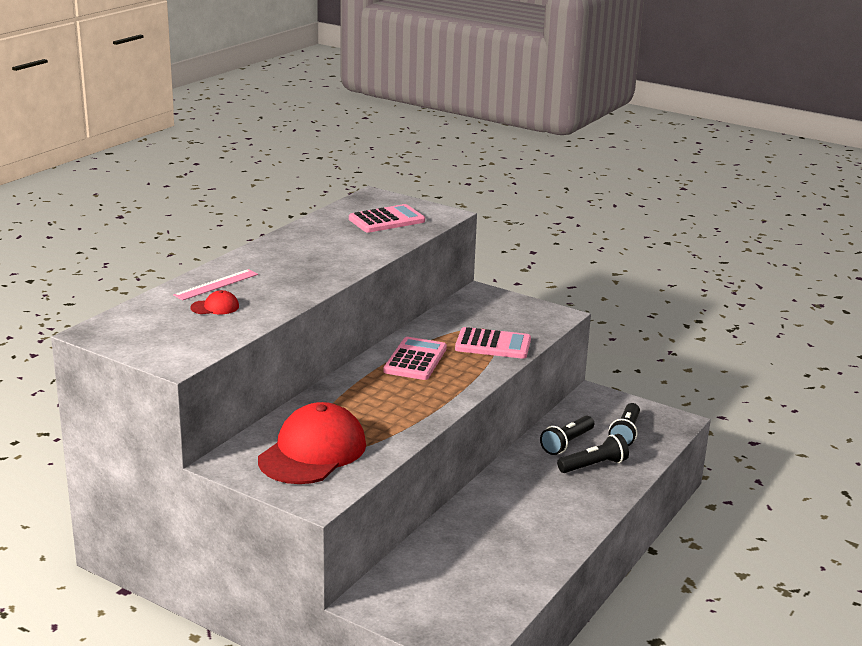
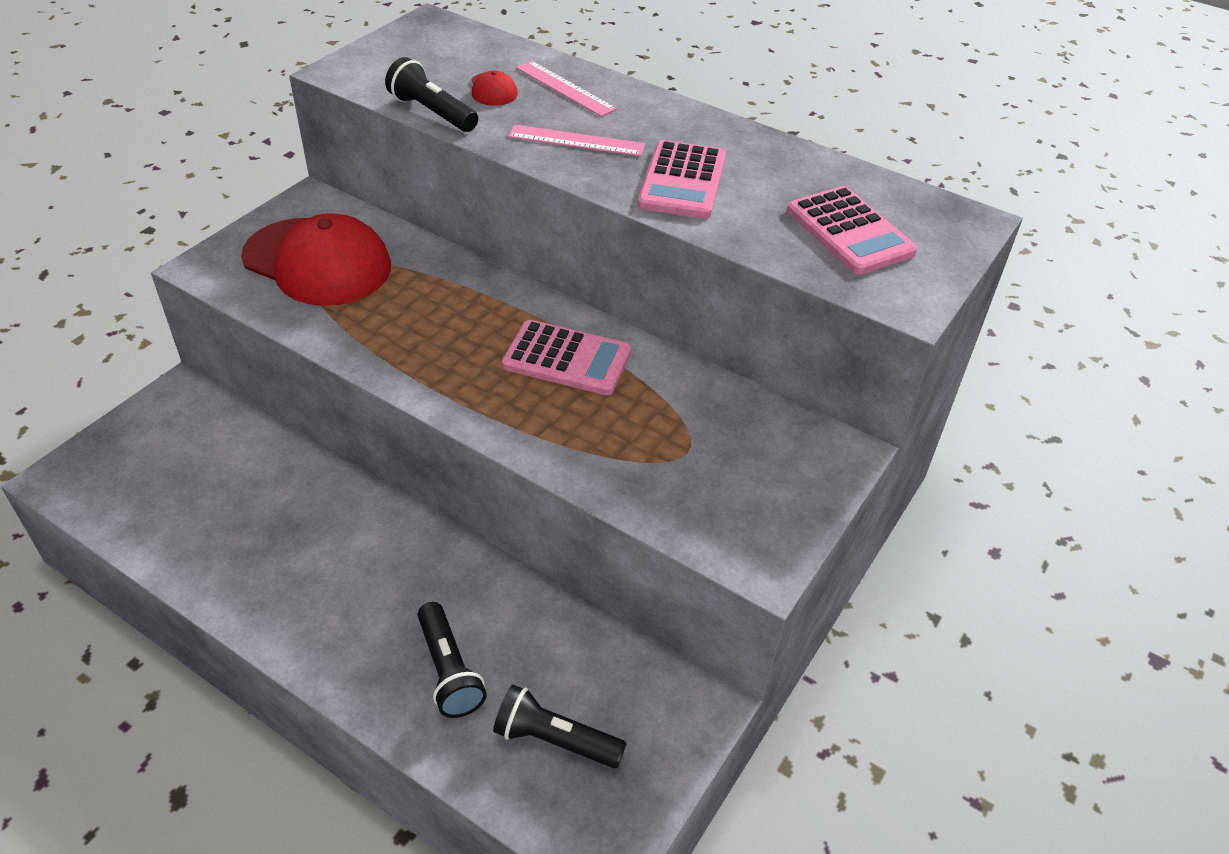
camera: 90 degrees right, 20 degrees up
pink calculator [455,327,531,359] -> pink calculator moved to [638,140,726,219]
black flashlight [540,416,594,455] -> black flashlight moved to [385,57,478,132]
none -> pink ruler [508,125,645,156]

